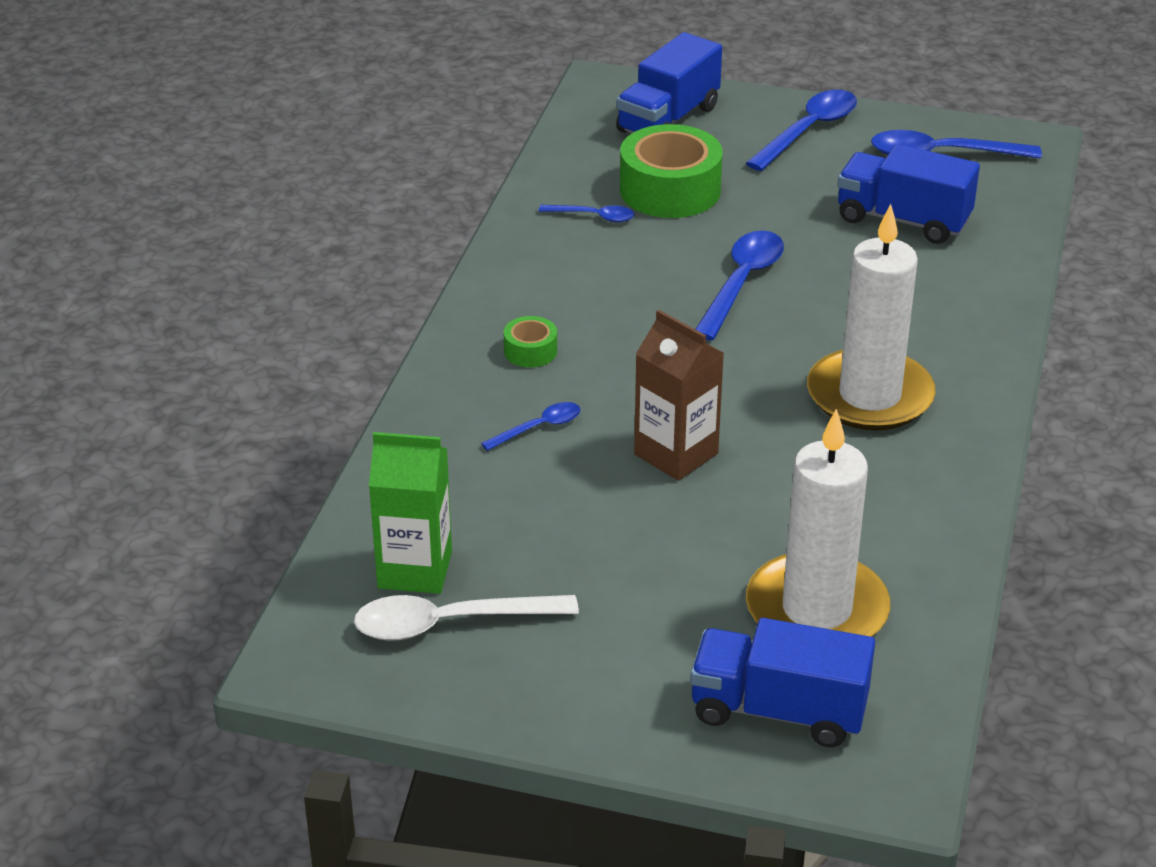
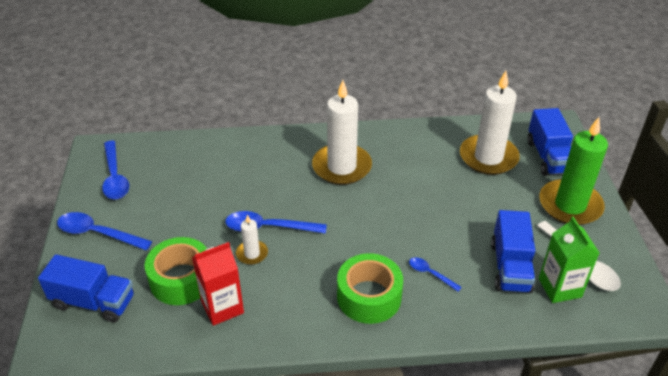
camera: 110 degrees left, 5 degrees up
green tape [504,316,557,367] -> green tape [337,253,403,324], size x2.10
blue spoon [539,205,634,222] -> red carton [192,242,244,326]
brown carton [634,310,724,481] -> none
blue truck [837,144,980,244] -> blue truck moved to [491,210,535,293]
none -> white candle [236,214,268,265]
none -> green candle [539,117,608,225]

